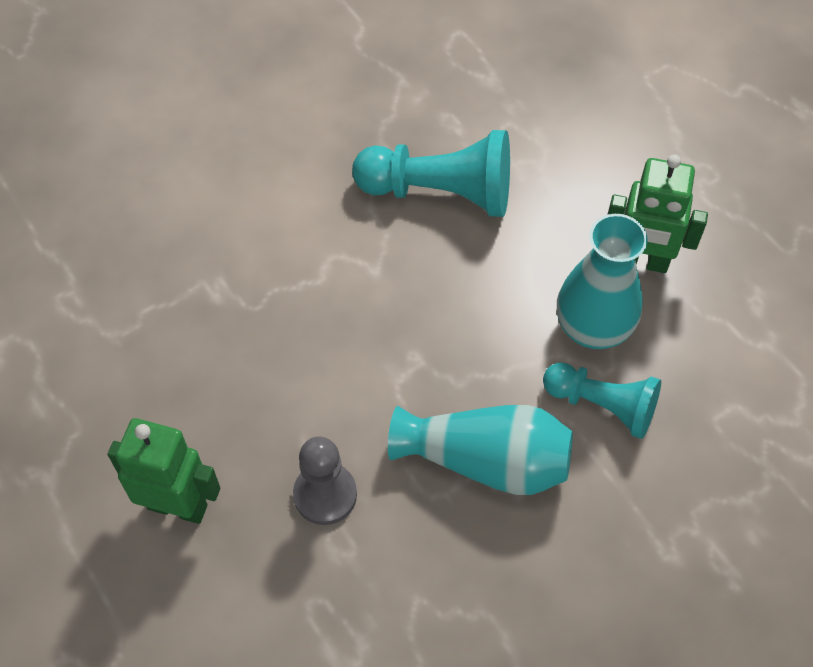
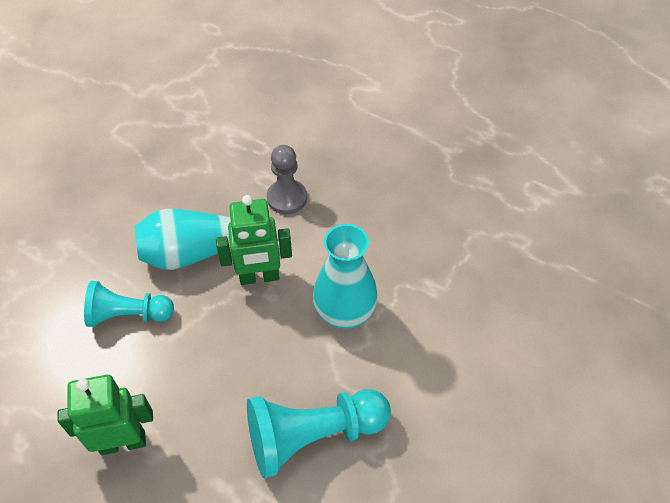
camera: 155 degrees right, 5 degrees down
green robot [107,418,220,524] -> green robot moved to [216,195,292,285]
turquoise vase [557,214,647,349] -> turquoise vase moved to [313,224,378,329]

